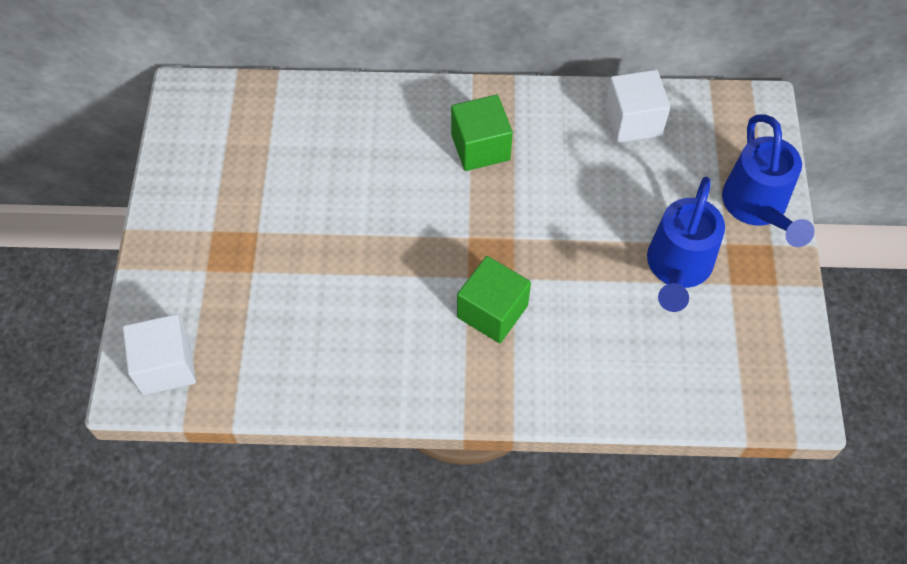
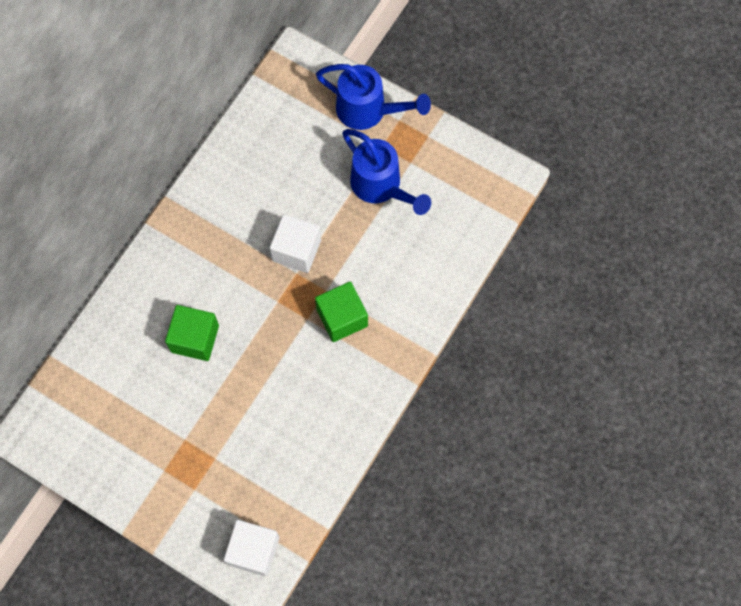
camera: 60 degrees left, 10 degrees up
green cube [451,95,513,171] -> green cube moved to [165,305,219,361]
white cube [605,70,670,143] -> white cube moved to [270,214,321,273]

